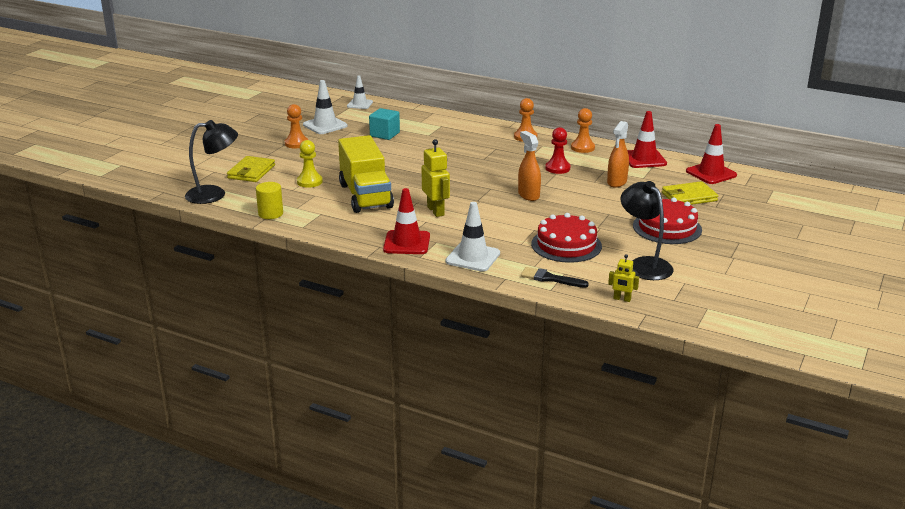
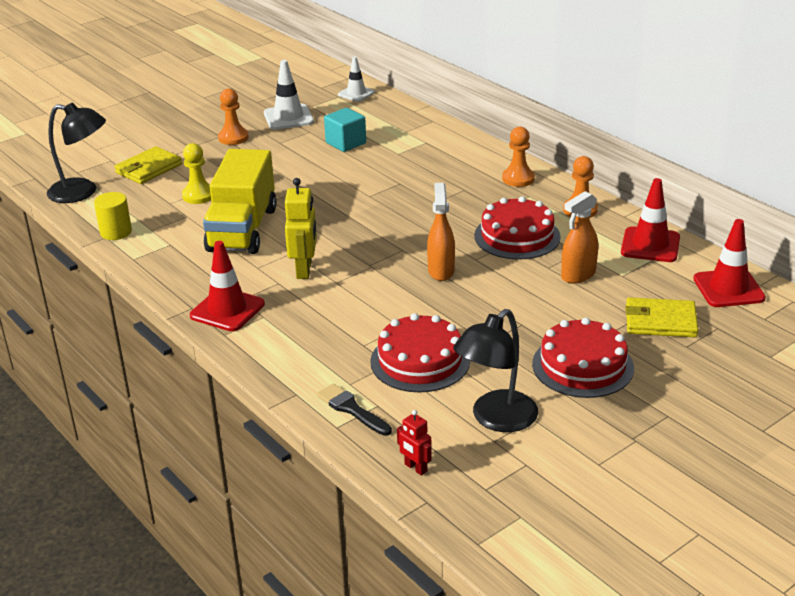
camera: 25 degrees right, 5 degrees up
white traffic cone [445,202,500,272] -> none
red pawn [545,127,570,174] -> red cake [474,196,561,259]
yellow robot [608,254,639,302] -> red robot [397,410,432,476]
black lamp [621,181,674,280] -> black lamp turned 135 degrees counterclockwise [453,309,538,432]

